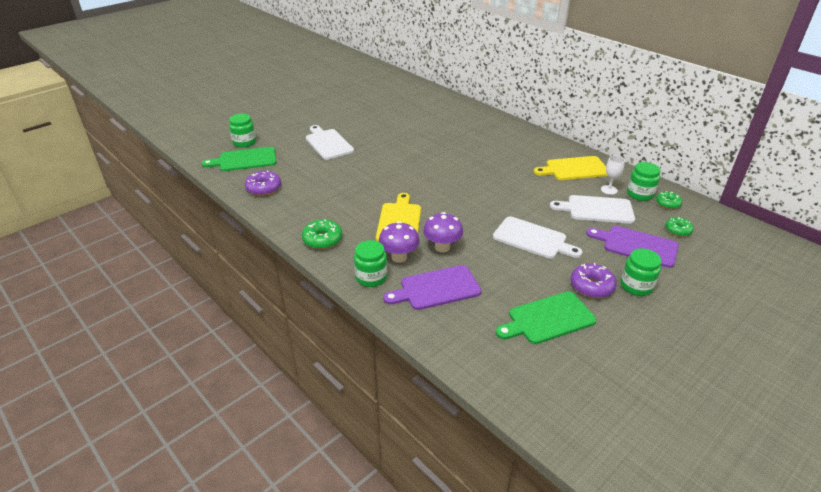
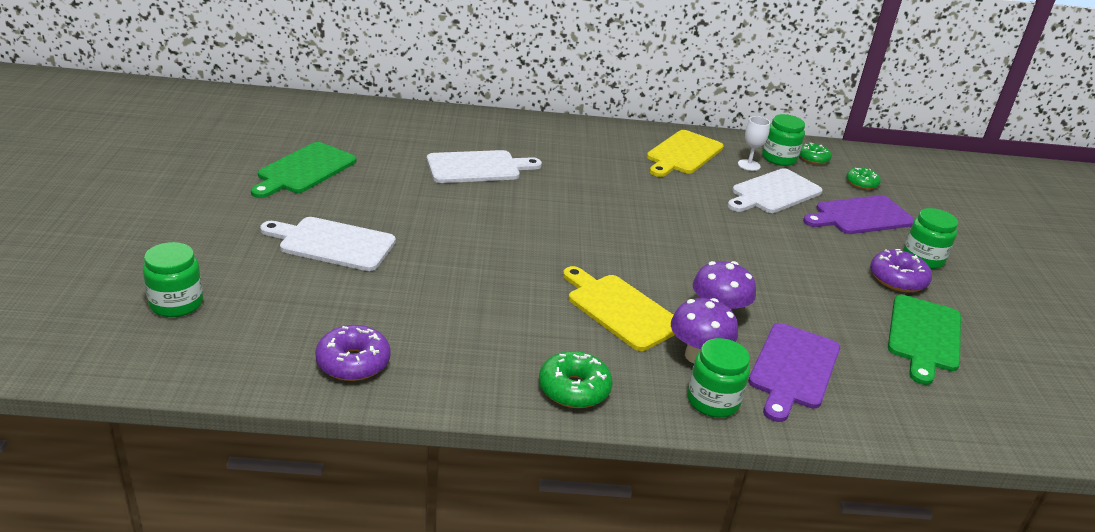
camera: 50 degrees left, 5 degrees down
green cutting board [202,147,276,171] -> green cutting board moved to [251,142,356,198]
white cutting board [493,217,583,259] -> white cutting board moved to [427,150,542,183]

